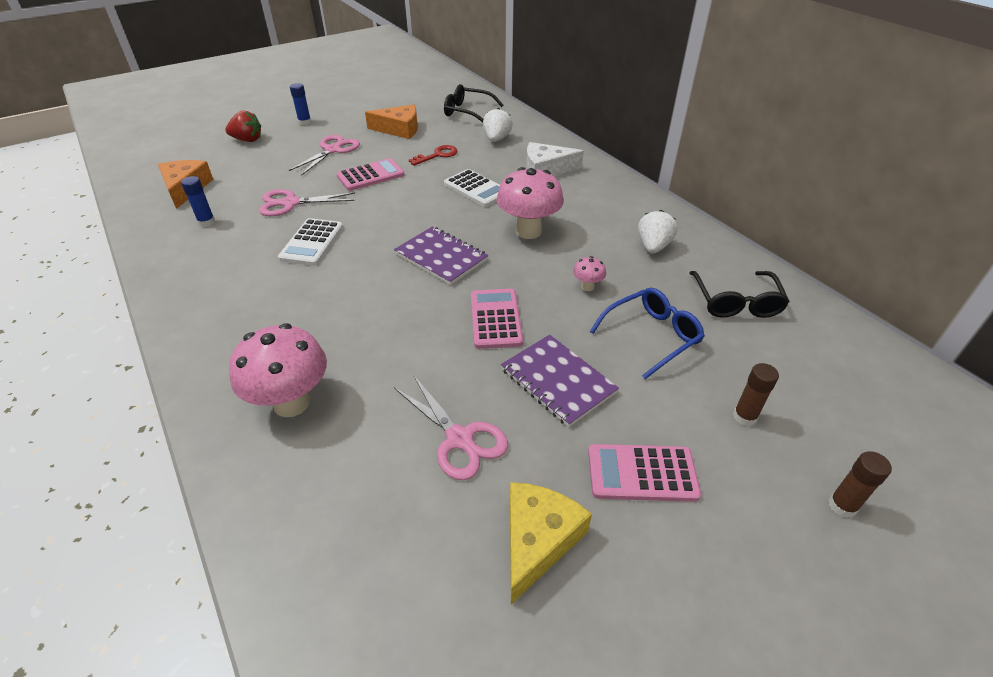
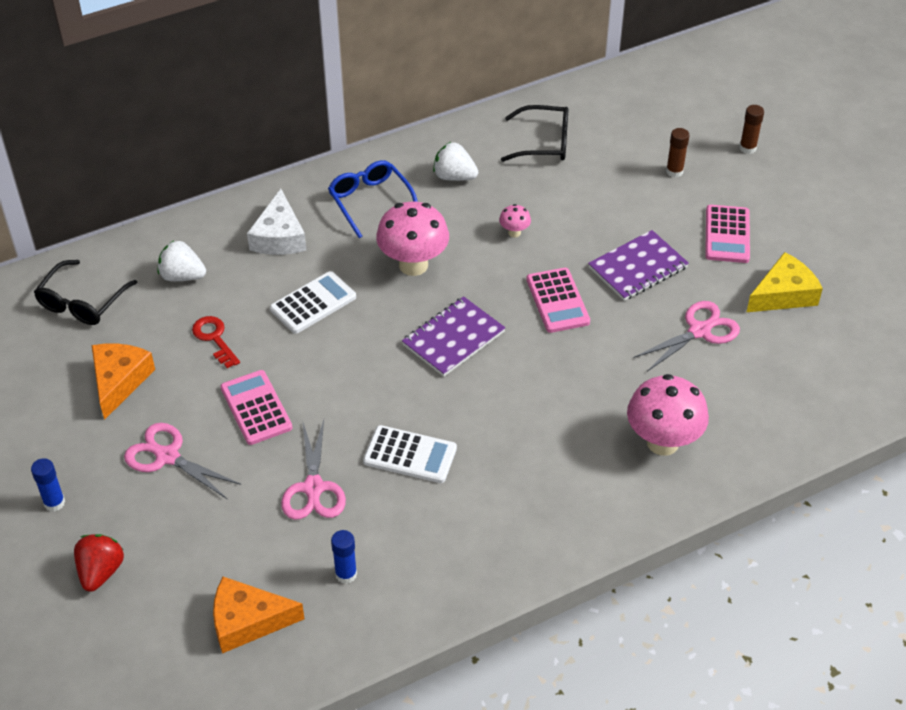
camera: 85 degrees left, 5 degrees up
pink calculator [471,289,523,349] -> pink calculator turned 105 degrees counterclockwise [526,268,590,333]
yellow cheese [510,482,592,604] -> yellow cheese turned 120 degrees clockwise [747,252,823,312]
blue glasses [589,288,705,379] -> blue glasses moved to [328,160,418,238]

